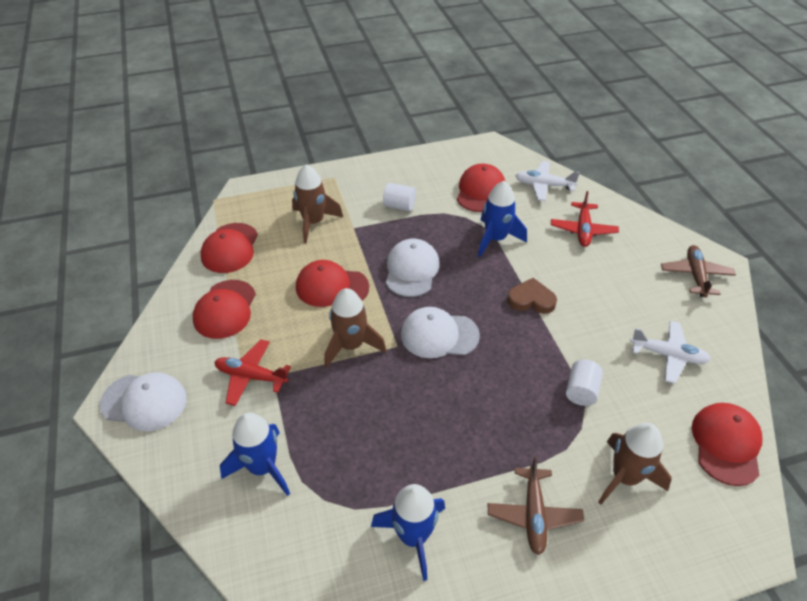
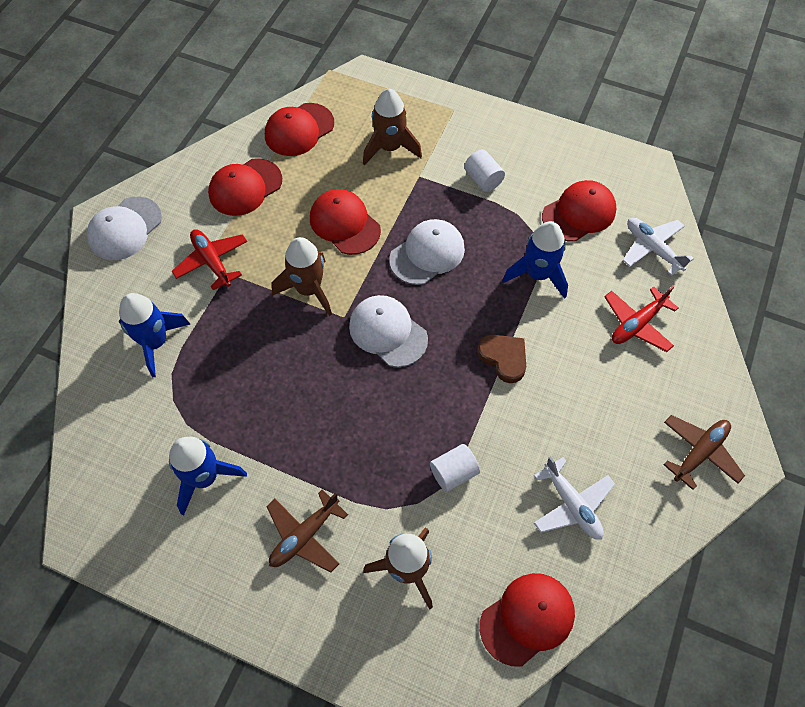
camera: 40 degrees right, 15 degrees up
white cap [100,373,186,431] -> white cap turned 75 degrees clockwise [87,196,162,260]

